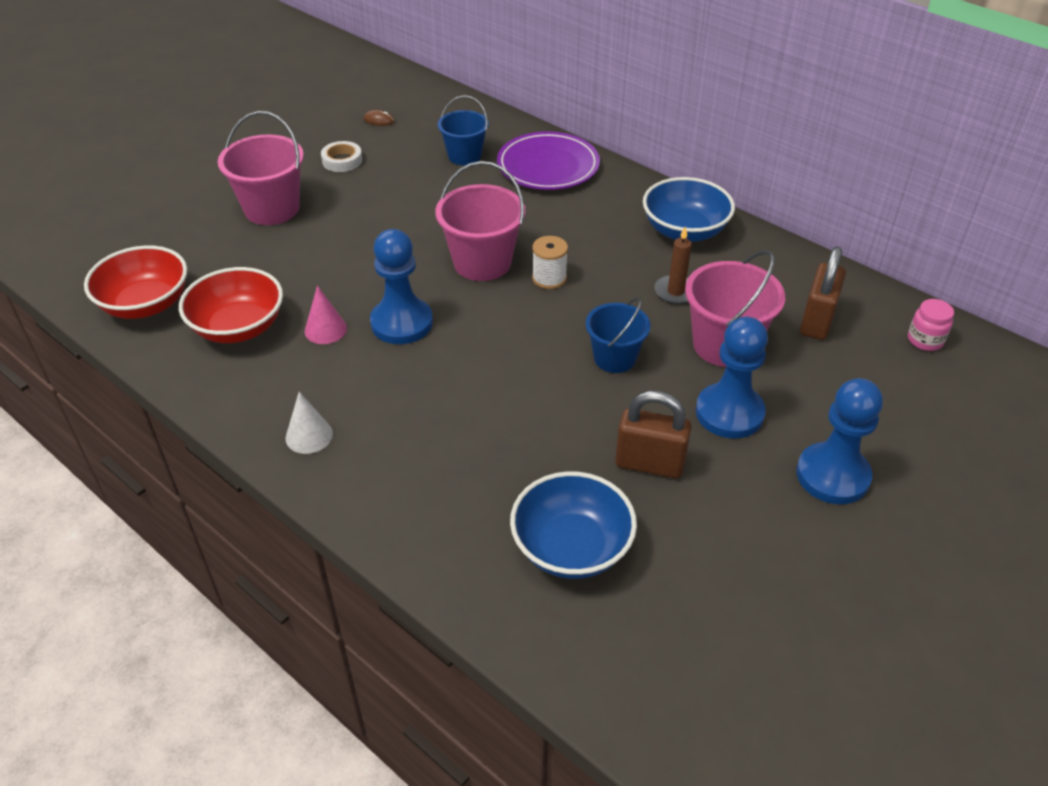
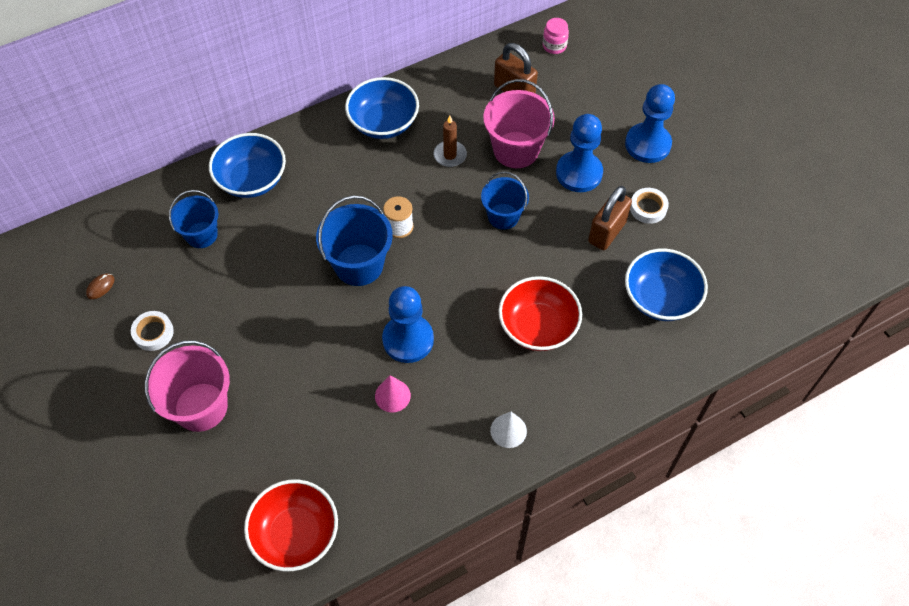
camera: 70 degrees left, 15 degrees up
red bowl [179,267,283,343] -> red bowl moved to [499,276,582,351]
pink bucket [435,161,525,281] -> blue bucket [316,196,393,286]
purple plate [497,131,600,190] -> blue bowl [209,133,286,198]
none -> white tape [630,188,669,224]

